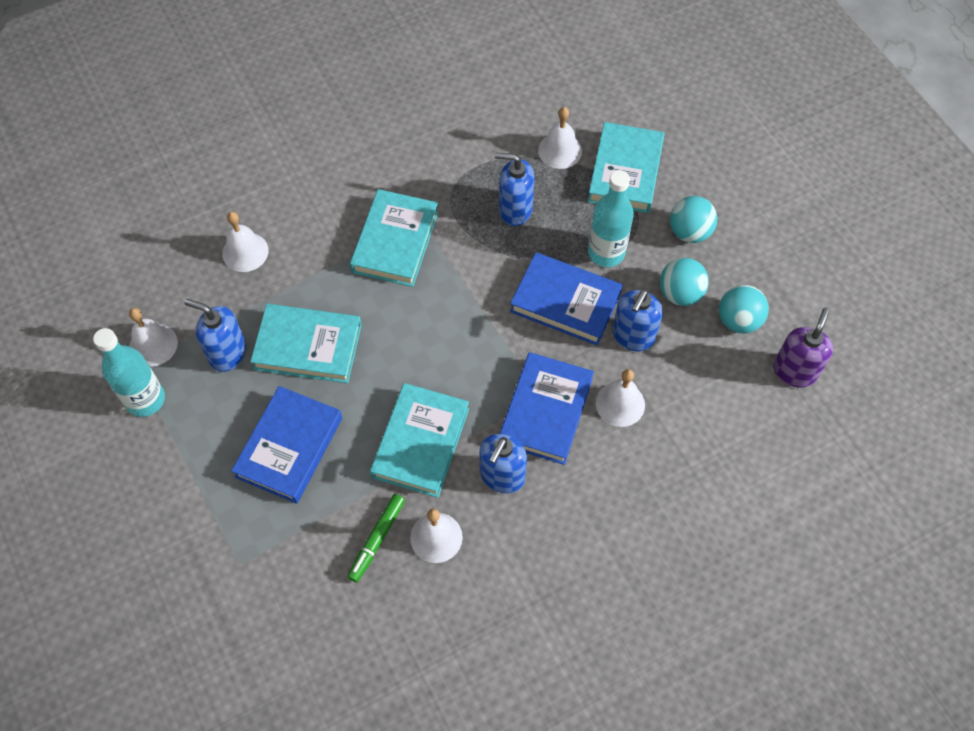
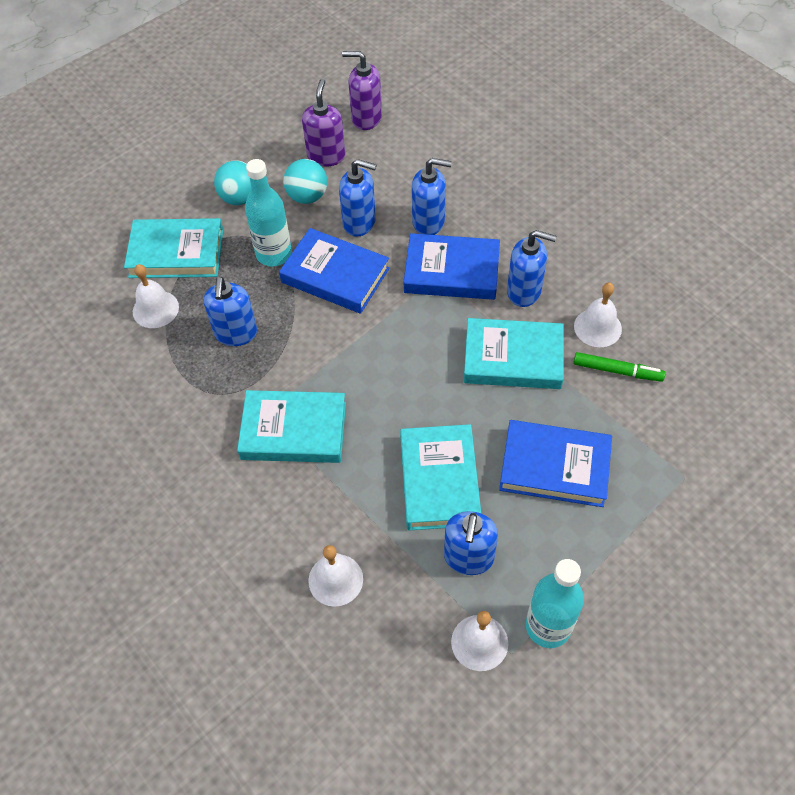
camera: 100 degrees left, 5 degrees down
blue book [510,252,623,346] -> blue book turned 75 degrees counterclockwise [279,228,390,314]
white bell [596,369,645,427] -> blue soap dispenser [412,158,452,235]
turquoise ball [719,285,769,334] -> purple soap dispenser [302,79,345,166]

